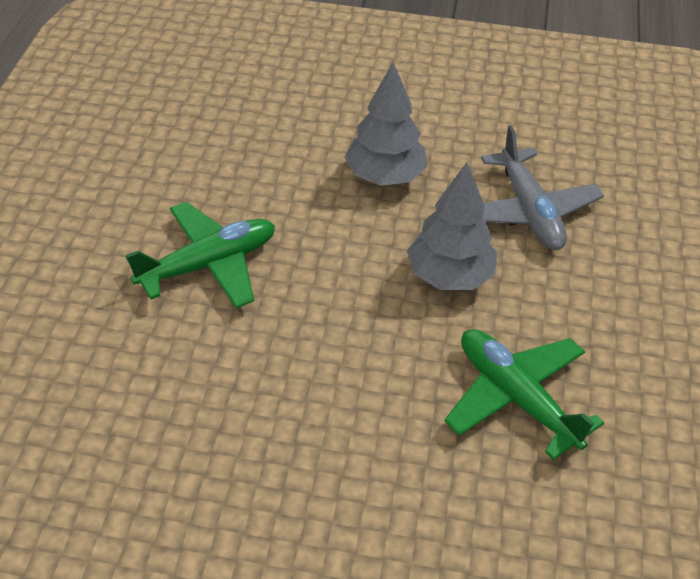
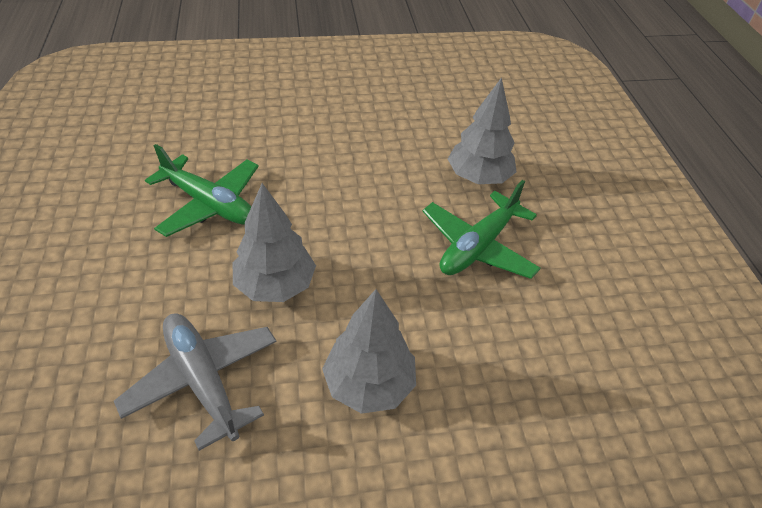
camera: 160 degrees right, 0 degrees up
none -> grey tree [448,77,517,184]

